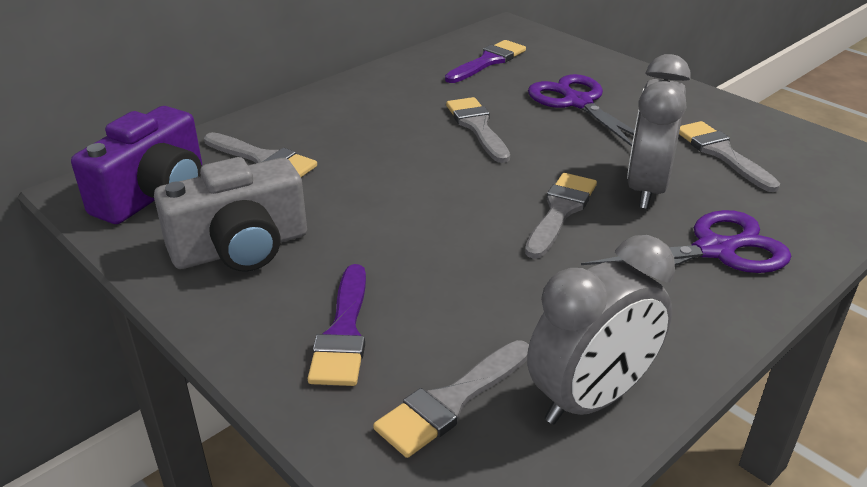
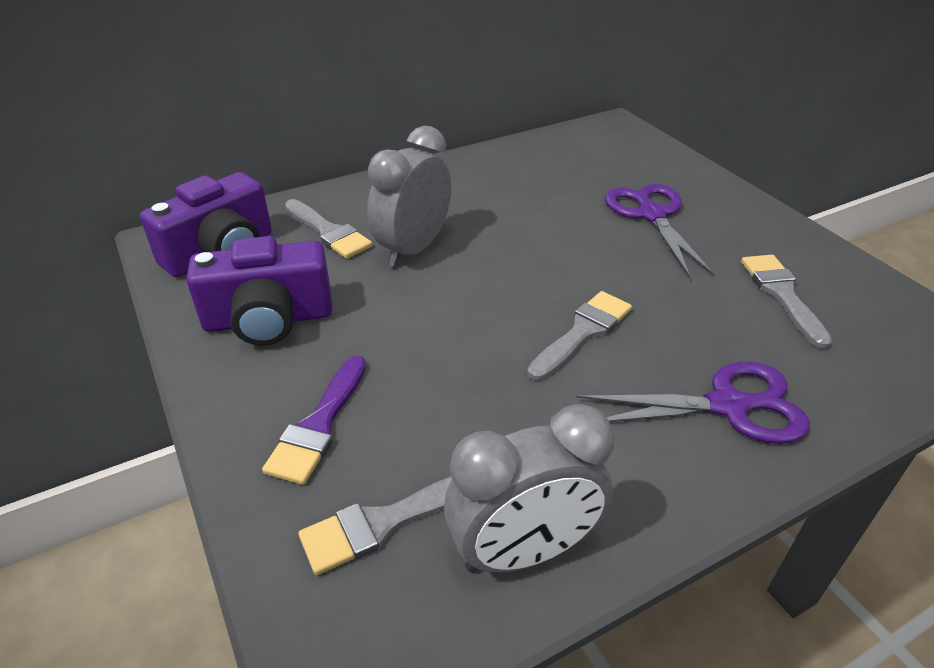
camera: 15 degrees right, 5 degrees up
grey camera [154,157,307,272] -> purple camera [187,236,332,345]
purple brush [445,40,526,83] -> none
grey brush [446,97,510,163] -> none
grey clock [627,54,690,209] -> grey clock moved to [367,126,451,267]

